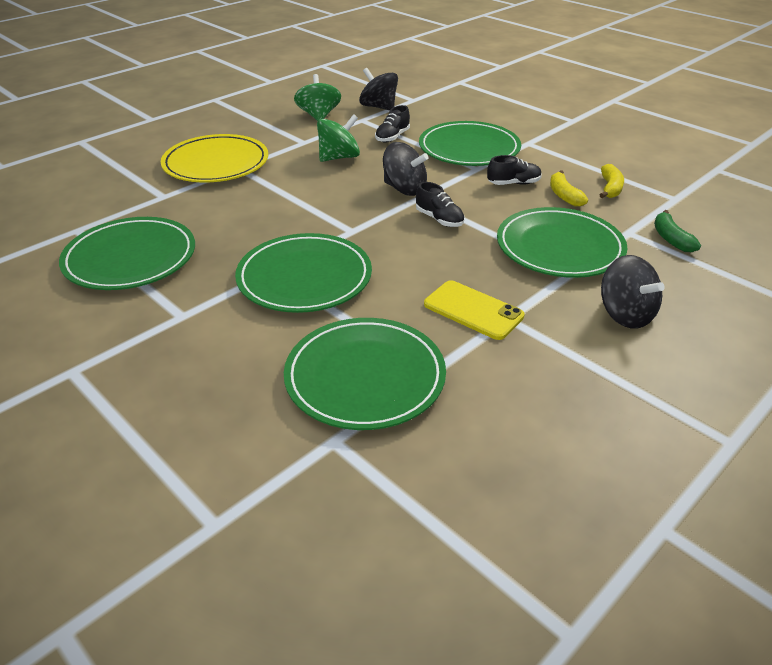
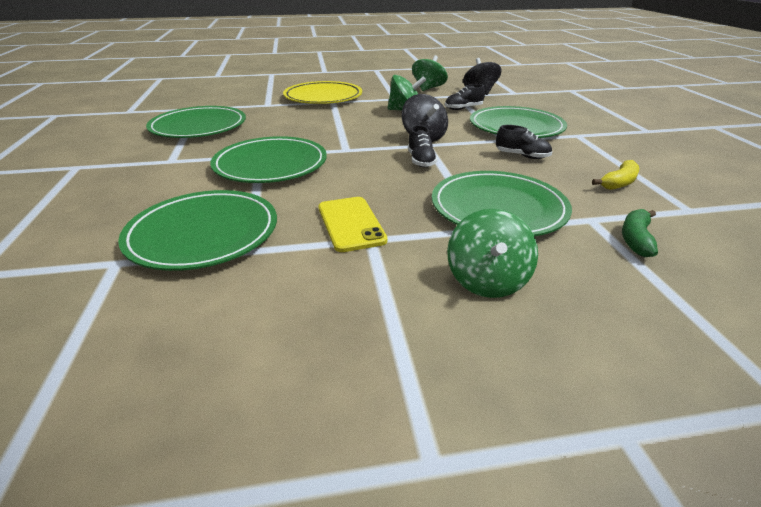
camera: 35 degrees right, 5 degrees down
yellow banana [550,170,588,206] -> none
black spinning top [601,255,665,329] -> green spinning top [447,209,538,298]

